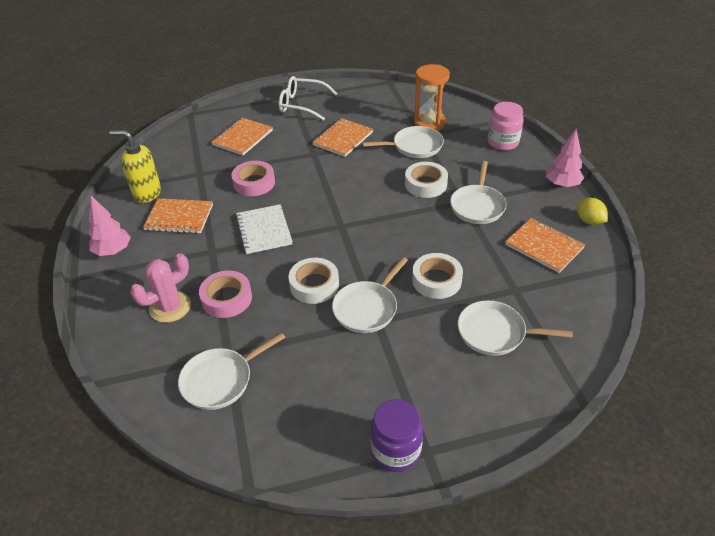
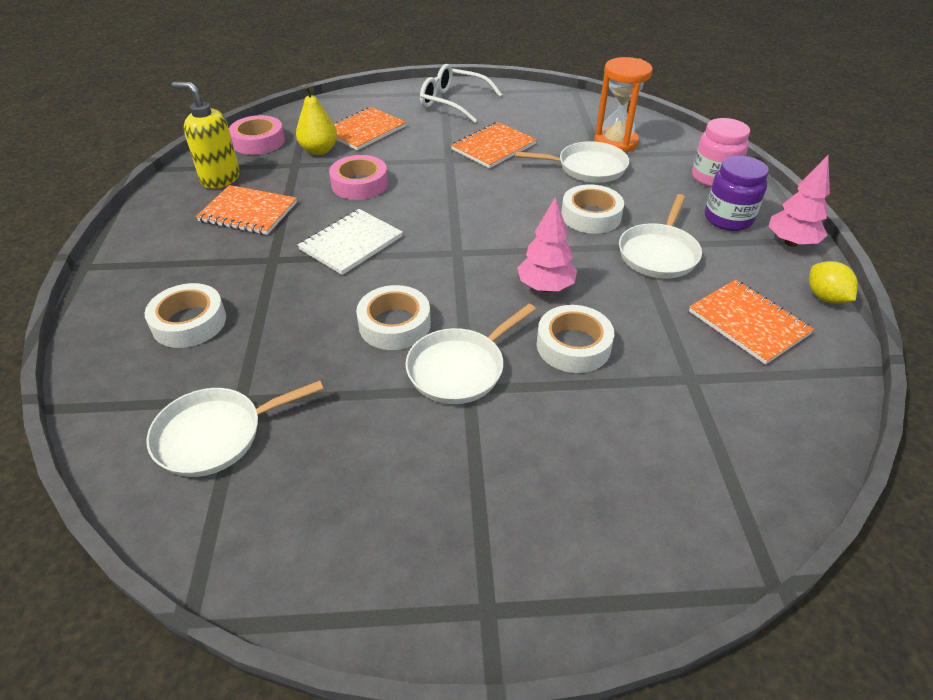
camera: 10 degrees right, 0 degrees up
pink tree [88,196,131,256] -> pink tree moved to [517,197,577,292]
pink cactus [130,253,191,323] -> white tape [145,283,226,348]
pink tape [199,271,252,318] -> pink tape moved to [229,115,285,155]
white notebook [236,204,293,254] -> white notebook turned 45 degrees clockwise [298,209,403,275]
purple jar [370,399,423,472] -> purple jar moved to [705,156,769,231]
white pan [458,300,573,356] -> none
none -> yellow pear [296,86,337,155]

